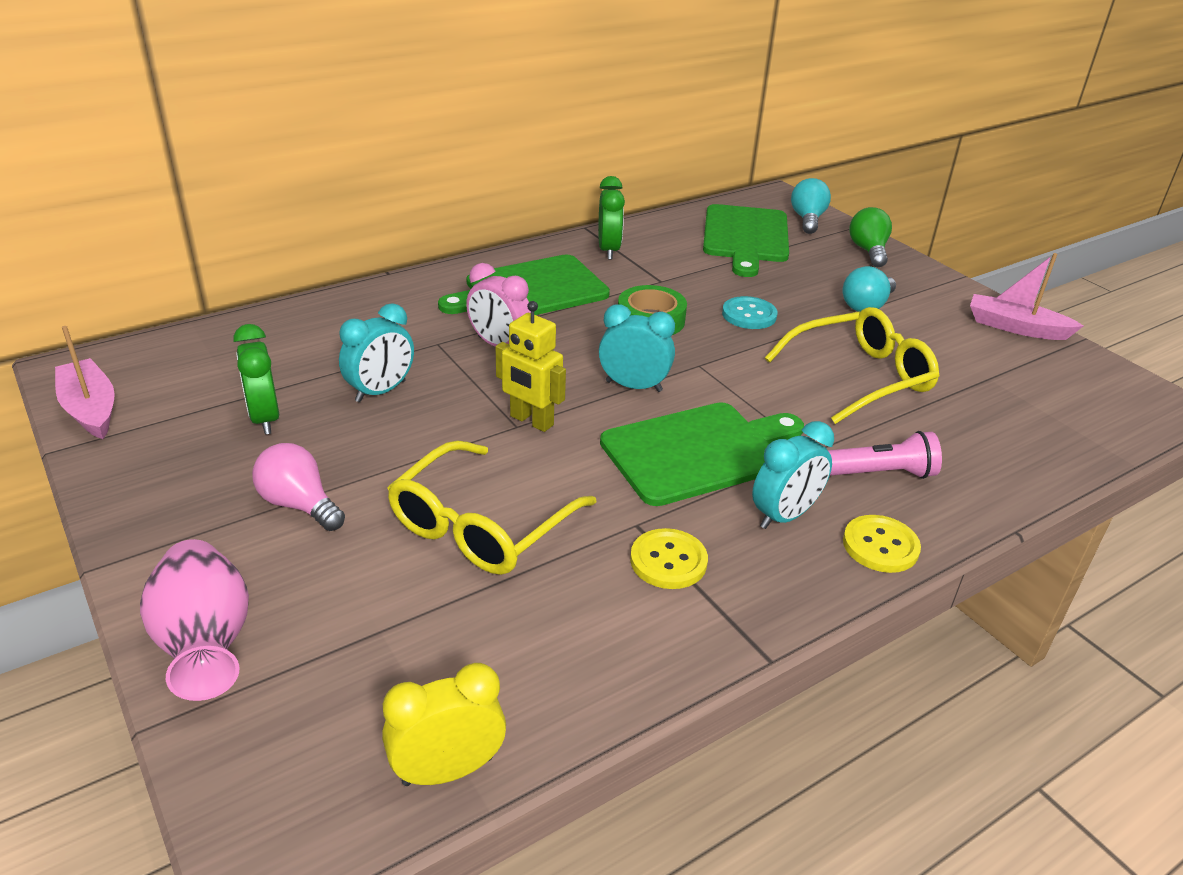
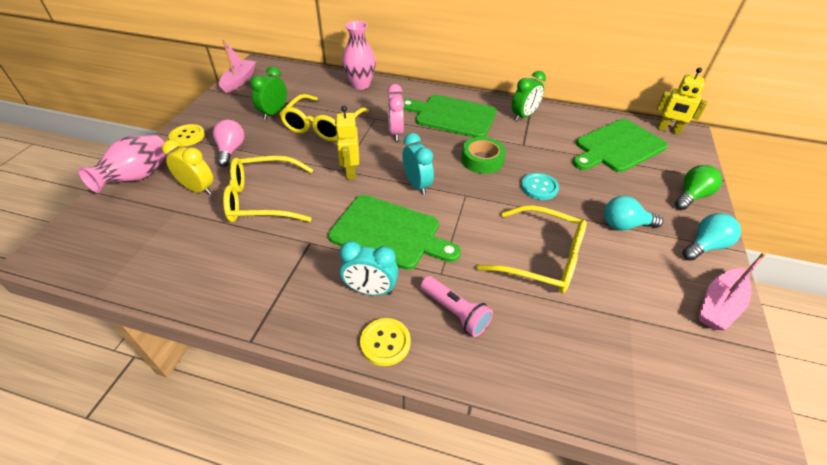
camera: 50 degrees right, 10 degrees up
turquoise clock [339,303,414,402] -> yellow glasses [280,94,369,142]
yellow clock [382,663,506,786] -> yellow clock moved to [162,140,213,195]
yellow button [630,528,708,589] -> yellow button moved to [169,124,205,147]
turquoise light bulb [791,178,831,234] -> turquoise light bulb moved to [682,213,741,261]
pink boat [970,253,1083,340] -> pink boat turned 120 degrees counterclockwise [699,253,766,330]
none -> pink vase [342,21,376,90]
none -> yellow robot [657,67,708,135]

